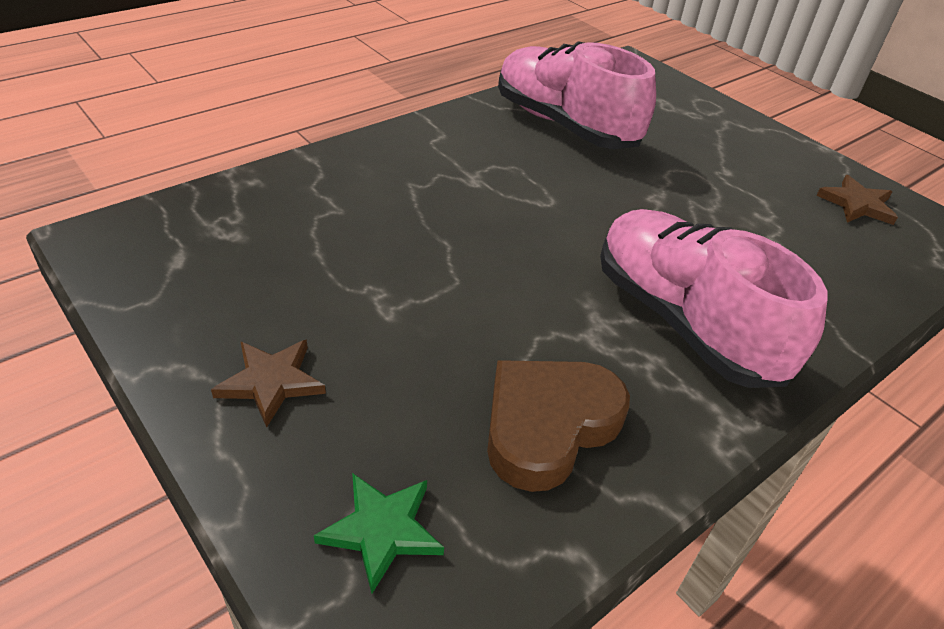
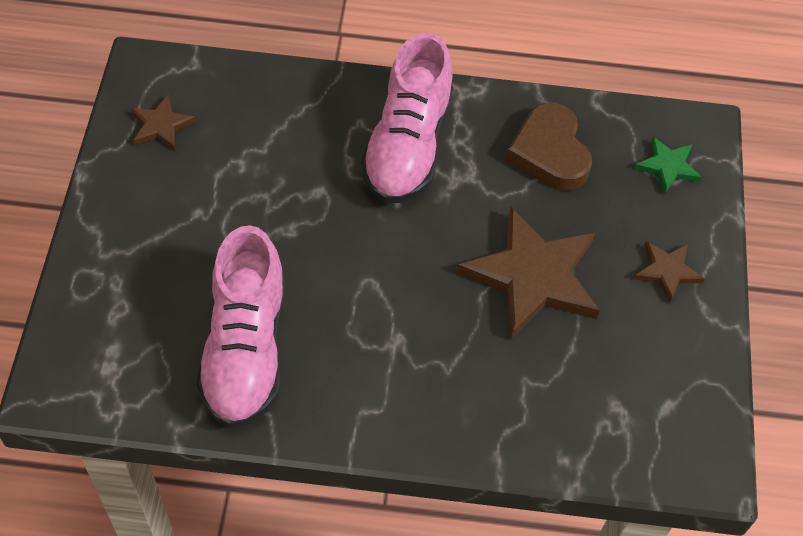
camera: 135 degrees left, 15 degrees up
brown heart [487,360,630,492] -> brown heart turned 75 degrees clockwise [506,103,592,191]
none -> brown star [457,206,600,340]

